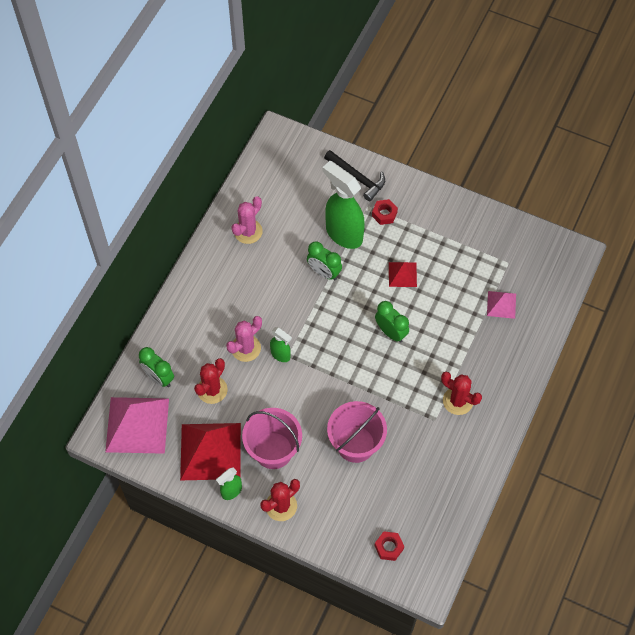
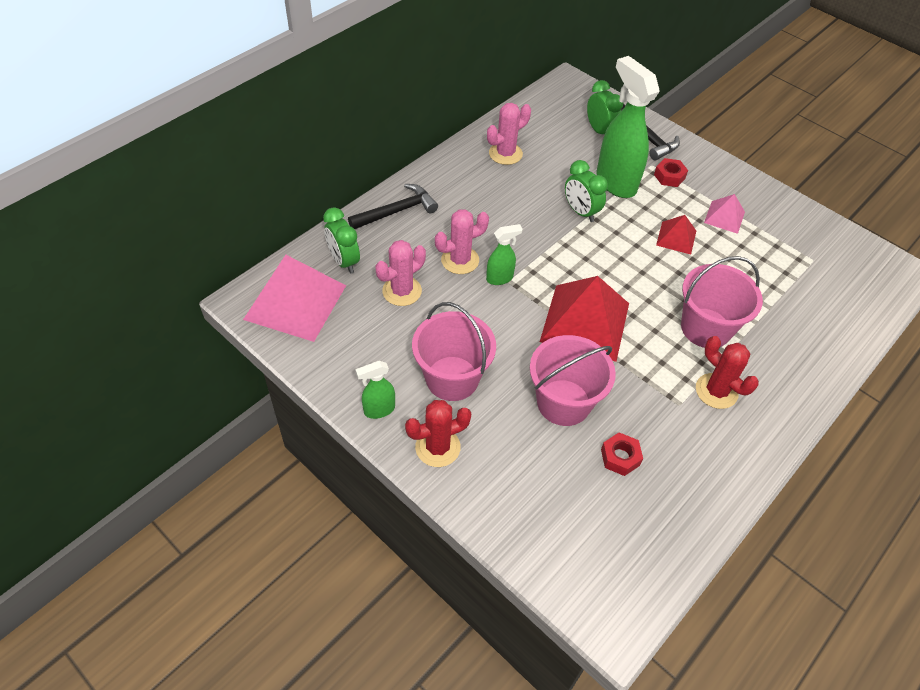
camera: 15 degrees right, 10 degrees down
red pyramid [180,423,241,480] -> red pyramid moved to [540,276,629,362]
red cactus [194,358,228,404] -> pink cactus [375,240,426,306]
green spray bottle [270,327,292,362] -> green spray bottle turned 75 degrees counterclockwise [486,224,523,285]
green clock [375,301,409,343] -> green clock moved to [587,80,623,134]
red nut [375,531,404,561] -> red nut moved to [601,432,643,476]
pink pyramid [487,291,516,319] -> pink pyramid moved to [704,194,745,234]
none -> black hammer [348,184,438,229]
none -> pink bucket [681,256,763,348]

